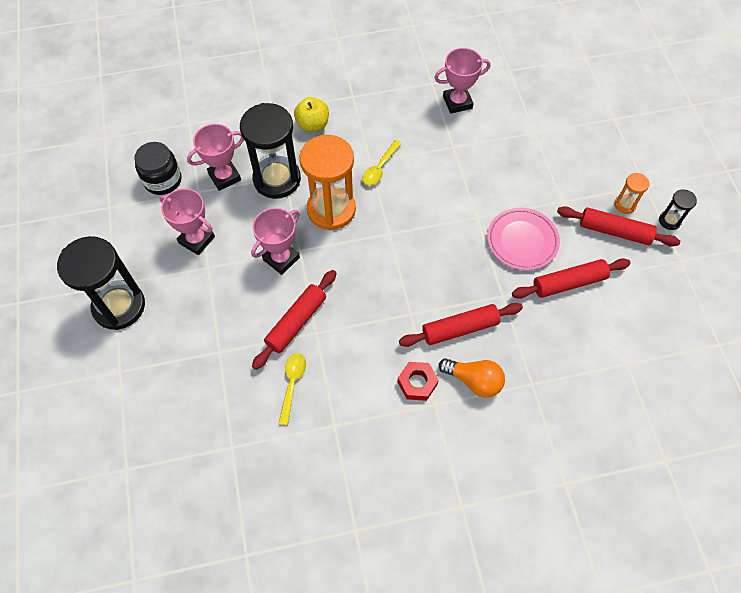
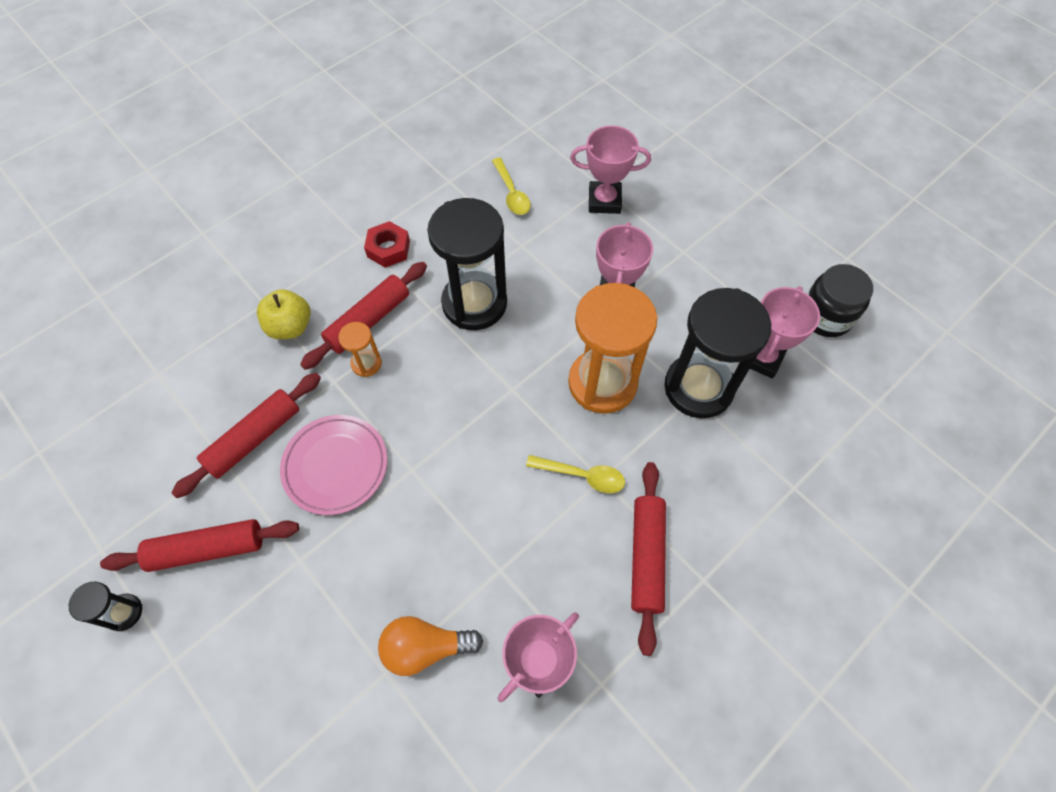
camera: 150 degrees right, 0 degrees up
black hourglass [57,236,145,330] -> black hourglass moved to [427,198,507,330]
pink trophy [159,188,215,255] -> pink trophy moved to [570,125,651,214]
red rolling pin [252,270,337,370] -> red rolling pin moved to [631,462,666,656]
yellow apple [294,97,329,132] -> yellow apple moved to [257,289,311,339]
yellow spoon [362,140,402,185] -> yellow spoon turned 105 degrees clockwise [526,455,625,493]
orange light bulb [439,358,505,398] -> orange light bulb moved to [378,616,483,676]
orange hourglass [614,173,649,214] -> orange hourglass moved to [338,322,382,377]

